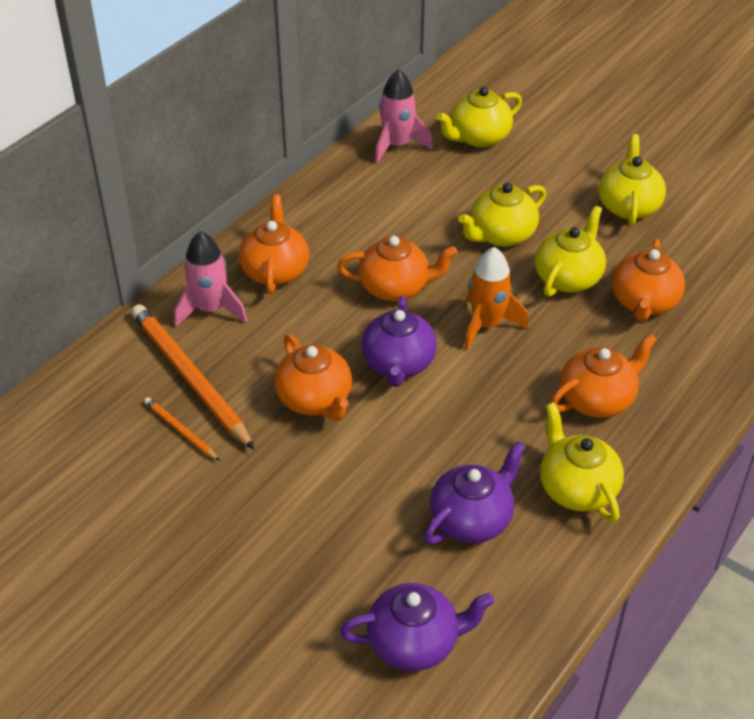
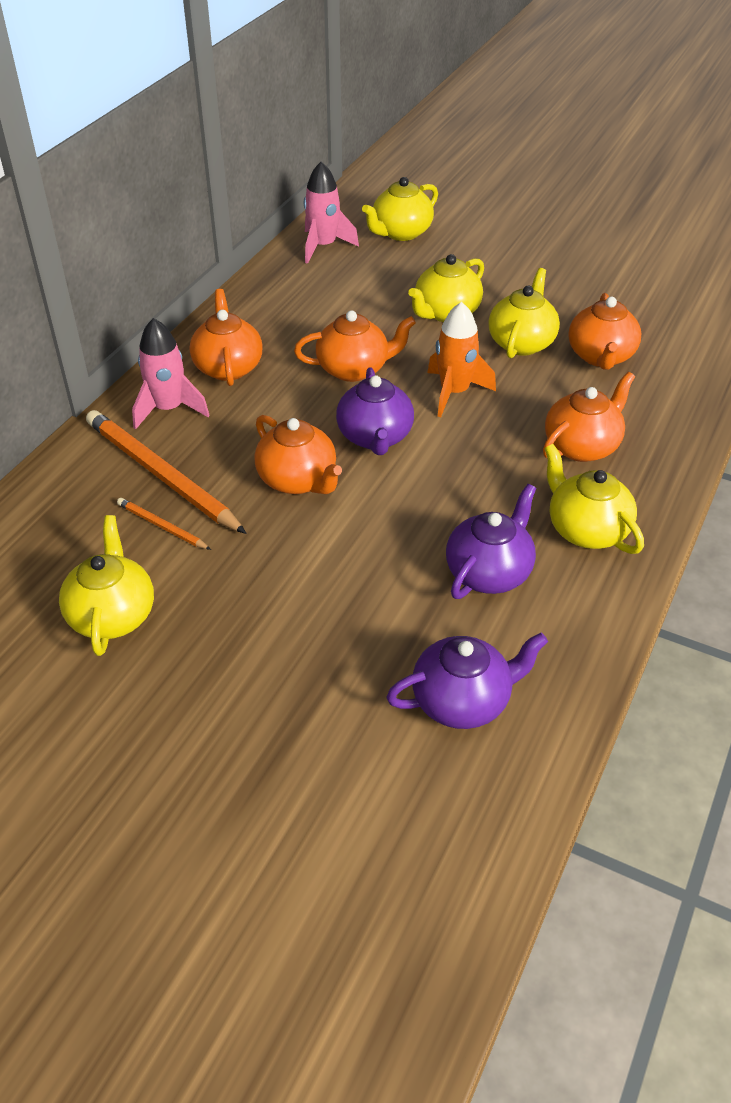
camera: 10 degrees left, 0 degrees up
yellow teapot [598,134,666,226] -> yellow teapot moved to [59,515,154,656]

